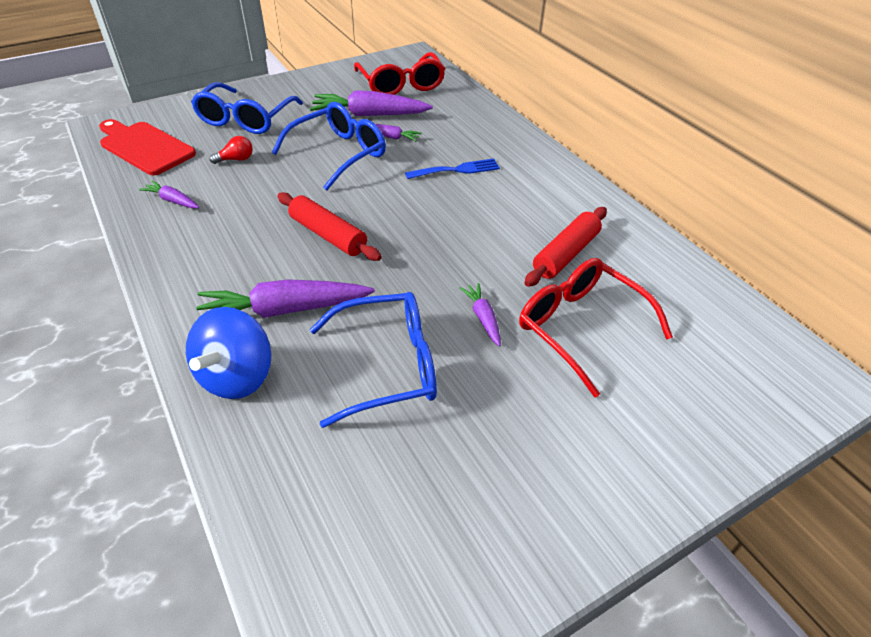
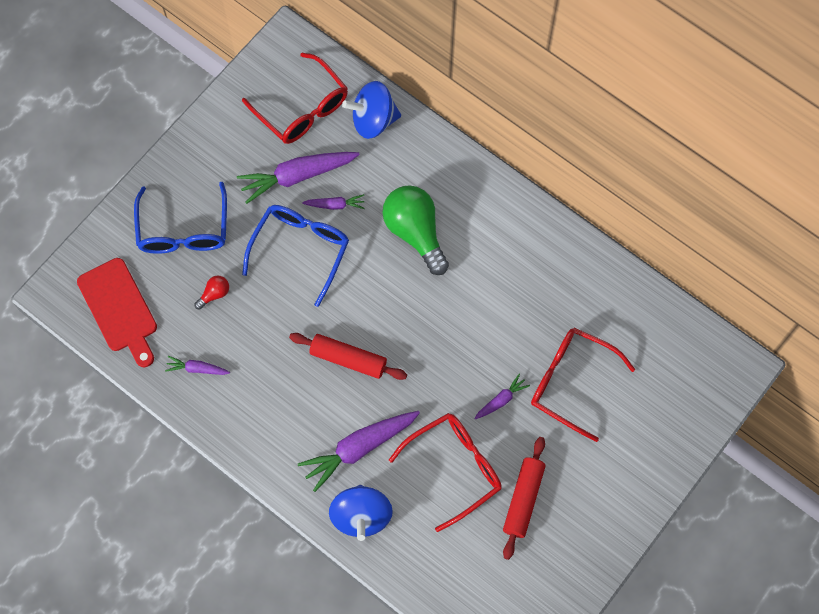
camera: 20 degrees left, 25 degrees up
red cutting board [99,119,196,175] -> red cutting board turned 135 degrees counterclockwise [77,258,157,367]
blue glasses [310,292,437,428] -> red glasses [389,413,502,532]
blue fork [405,159,500,179] -> green light bulb [382,185,449,275]
purple carrot [459,283,501,346] -> purple carrot turned 90 degrees clockwise [474,374,530,419]
red rolling pin [525,207,607,287] -> red rolling pin moved to [503,437,546,560]
none -> blue spinning top [342,81,401,139]

